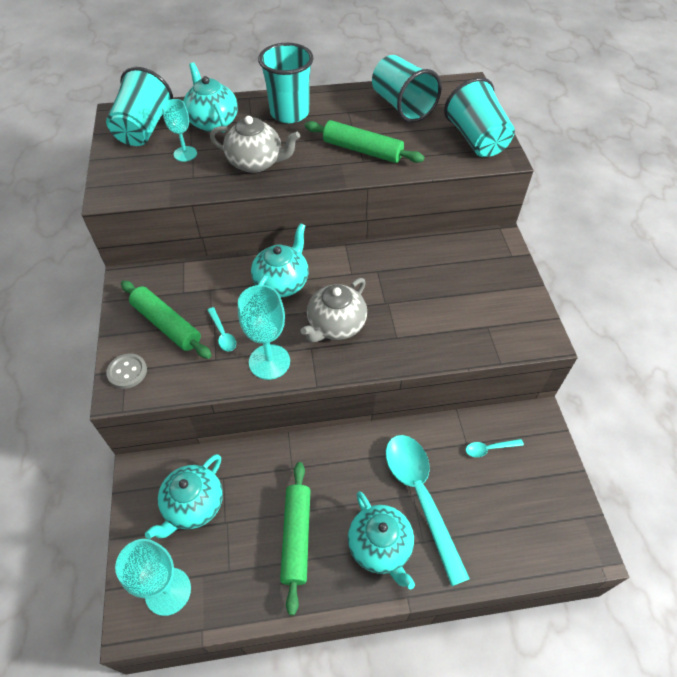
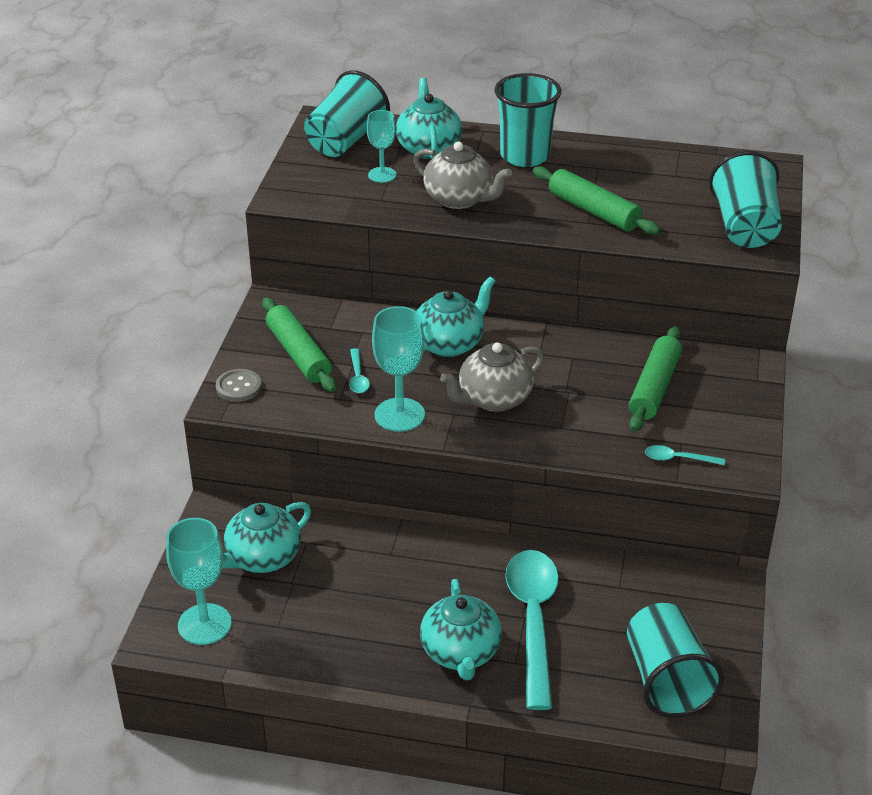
camera: 20 degrees right, 15 degrees down
green rolling pin [280,462,311,615] -> green rolling pin moved to [629,326,682,432]
turquoise cup [372,55,442,123] -> turquoise cup moved to [627,603,724,718]
turquoise spoon [466,439,524,457] -> turquoise spoon moved to [645,445,725,466]

